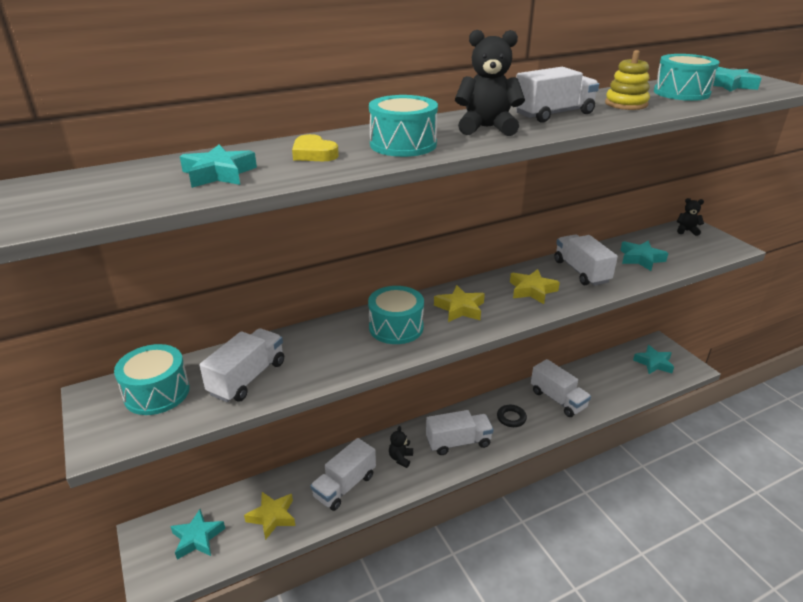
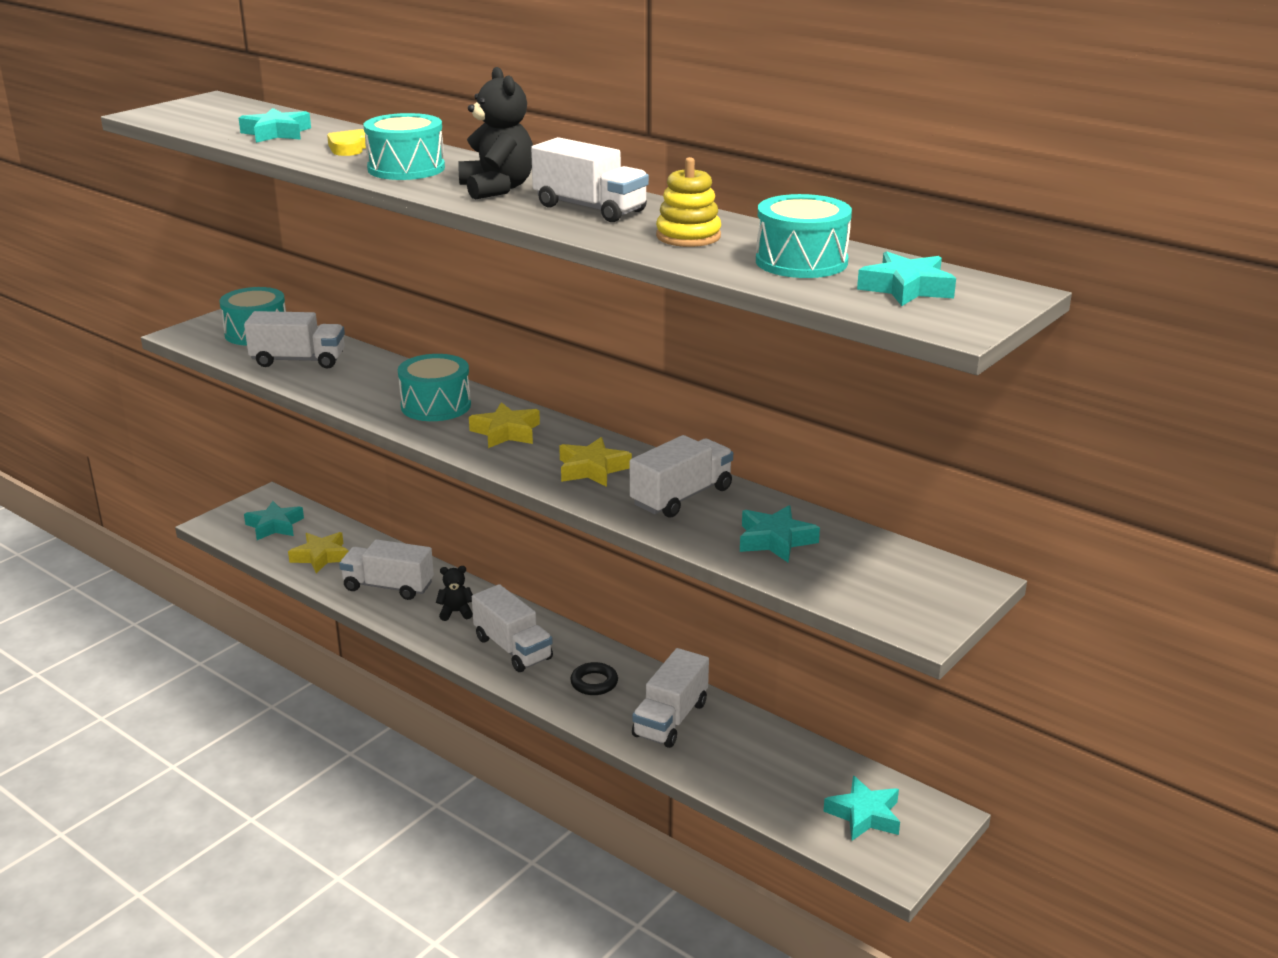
camera: 65 degrees right, 5 degrees down
black teddy bear [677,198,704,236] -> none

